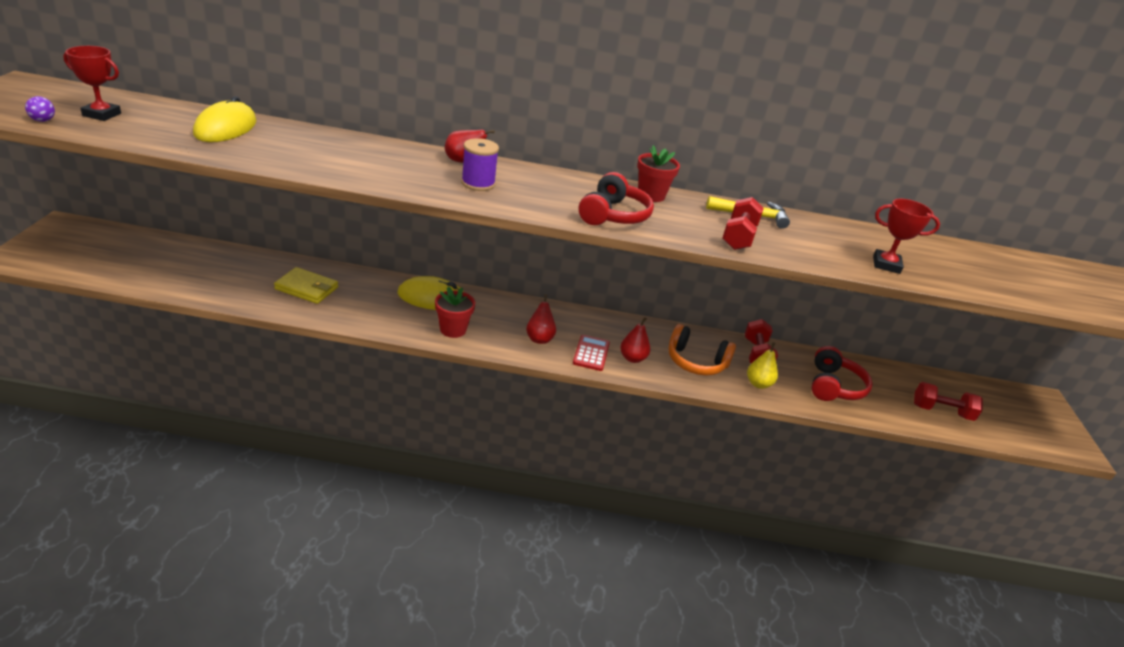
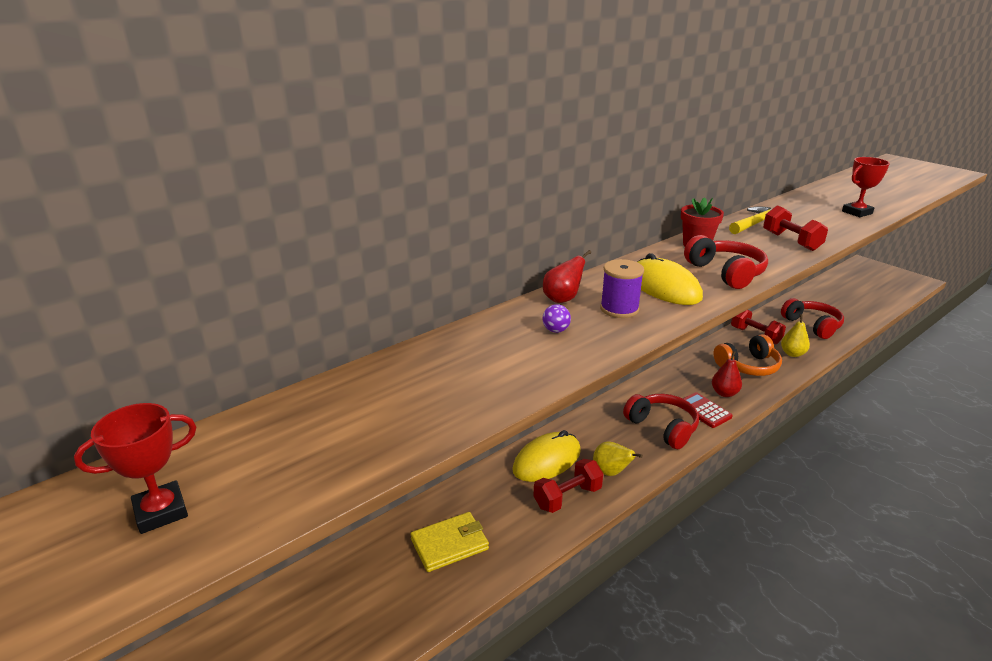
camera: 40 degrees left, 5 degrees down
purple ball [25,96,55,122] -> purple ball moved to [542,304,571,333]
yellow mouse [193,96,257,142] -> yellow mouse moved to [637,253,703,305]
red flower pot [435,286,475,338] -> yellow pear [593,441,643,476]
red pear [526,294,556,344] -> red headphones [623,394,699,449]
red dumbbell [914,382,983,421] -> red dumbbell moved to [533,459,603,513]

